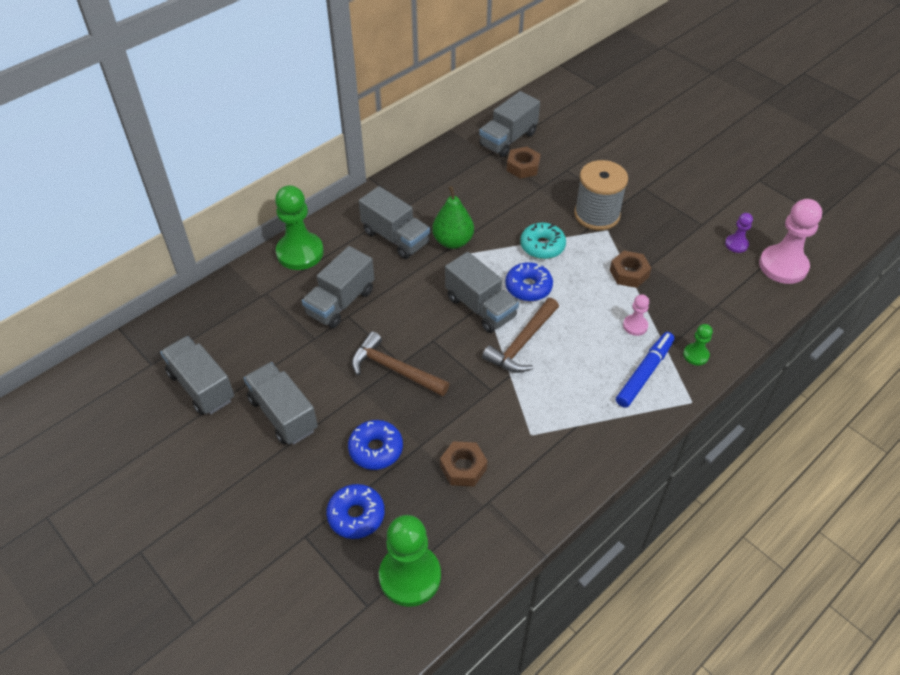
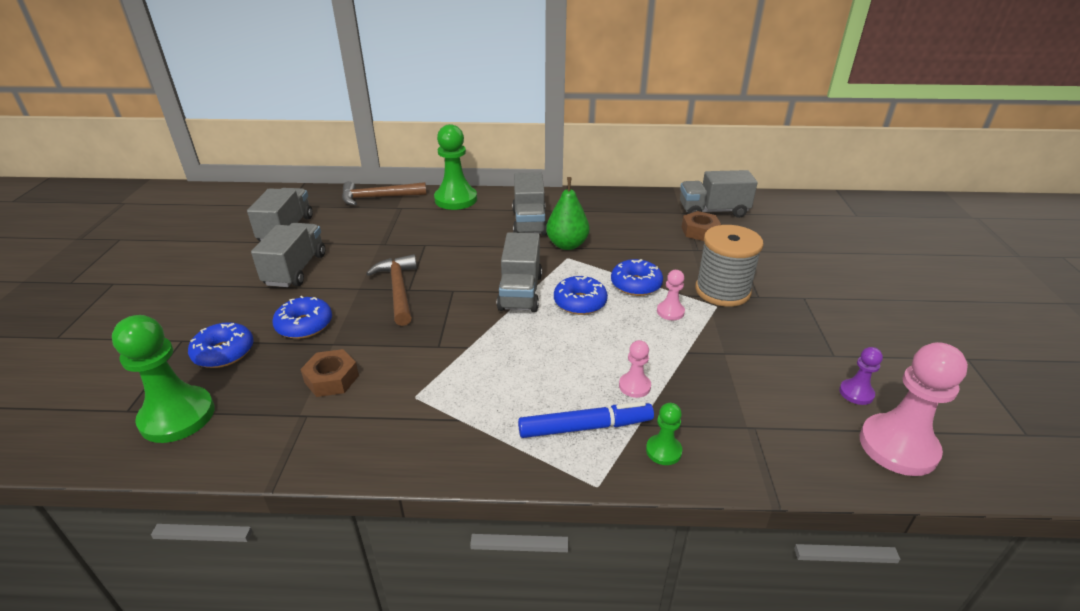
camera: 45 degrees right, 15 degrees down
grey truck [302,246,374,328] -> none
brown hammer [482,298,559,373] -> brown hammer moved to [342,181,427,205]
turquoise donut [520,223,566,259] -> blue donut [611,259,663,296]
brown nut [610,251,651,288] -> none
none -> pink pawn [657,270,685,320]

